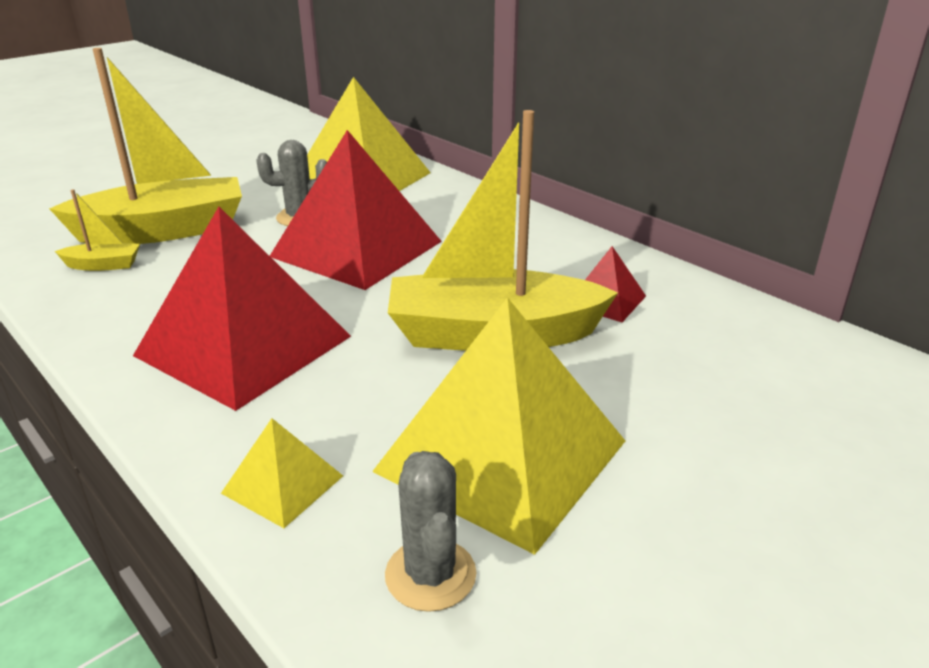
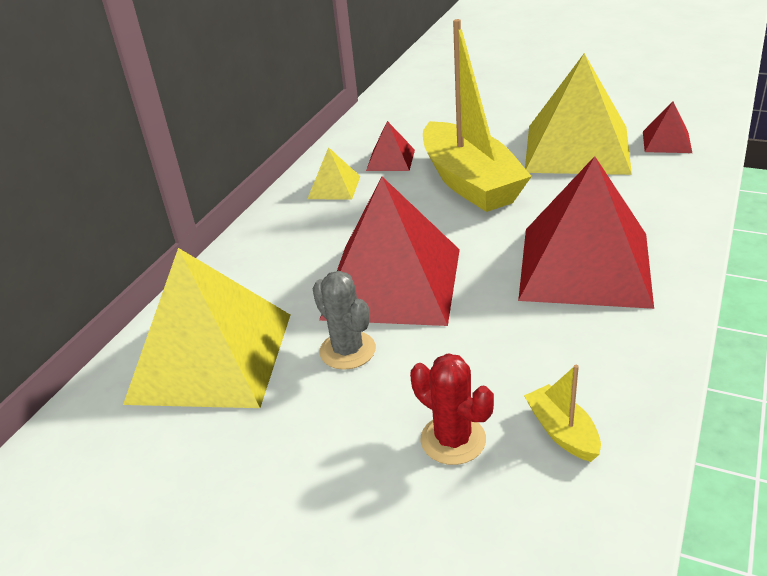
camera: 110 degrees left, 5 degrees up
yellow boat [49,48,242,244] -> red cactus [410,353,494,465]
yellow pyramid [221,418,343,528] -> yellow pyramid moved to [307,147,360,200]
grey cactus [385,451,476,612] -> red pyramid [643,101,692,153]

